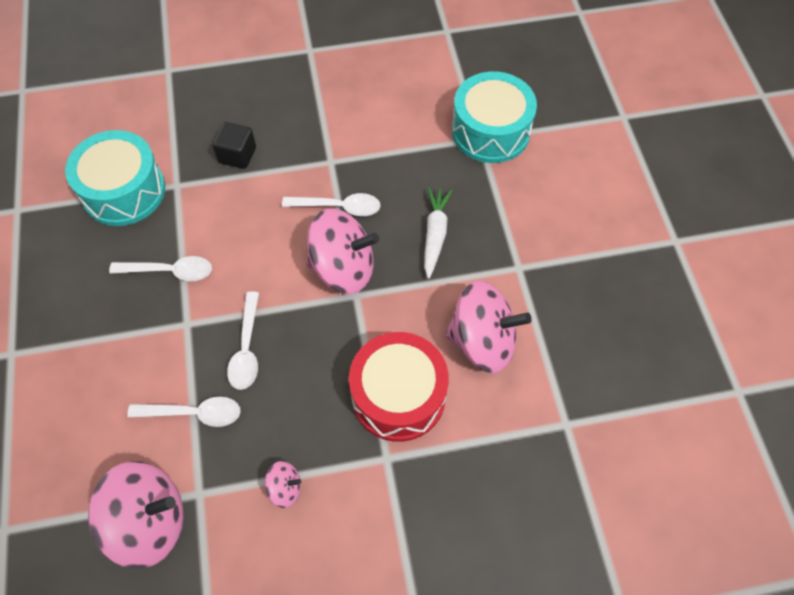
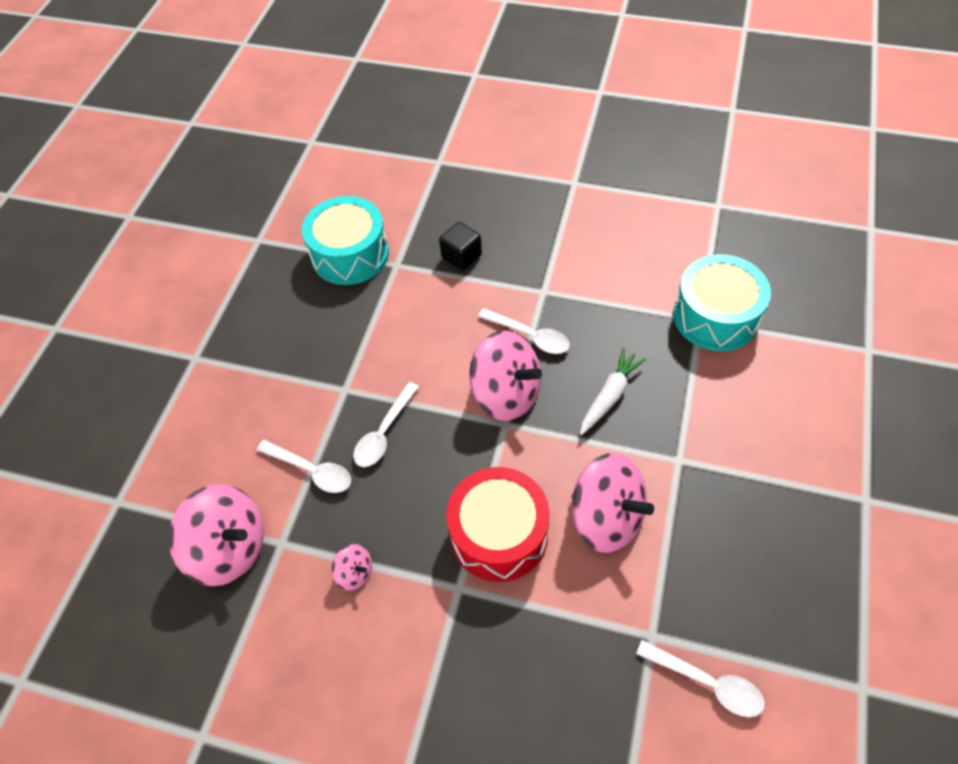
camera: 30 degrees right, 5 degrees down
white spoon [109,256,212,281] -> white spoon moved to [636,640,765,717]

